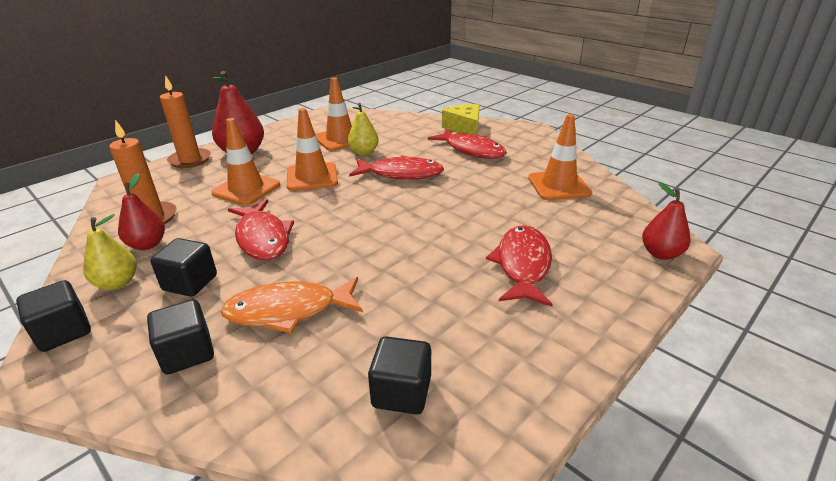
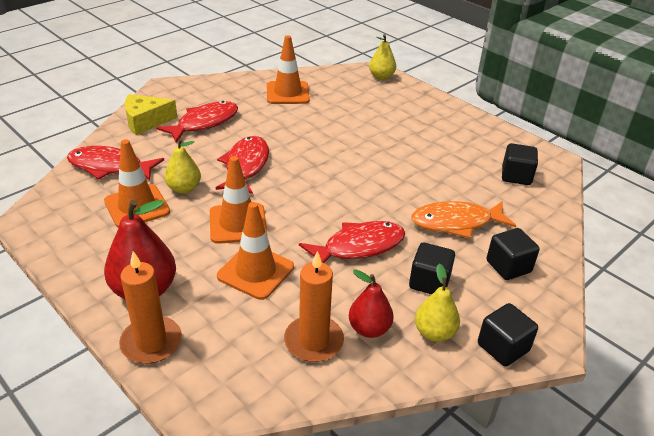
camera: 90 degrees left, 5 degrees up
orange fish [221,277,363,334] -> orange fish turned 90 degrees clockwise [411,201,516,239]
red fish [486,225,553,307] -> red fish moved to [67,146,164,181]
red pear [642,182,690,260] -> yellow pear [369,34,396,80]

